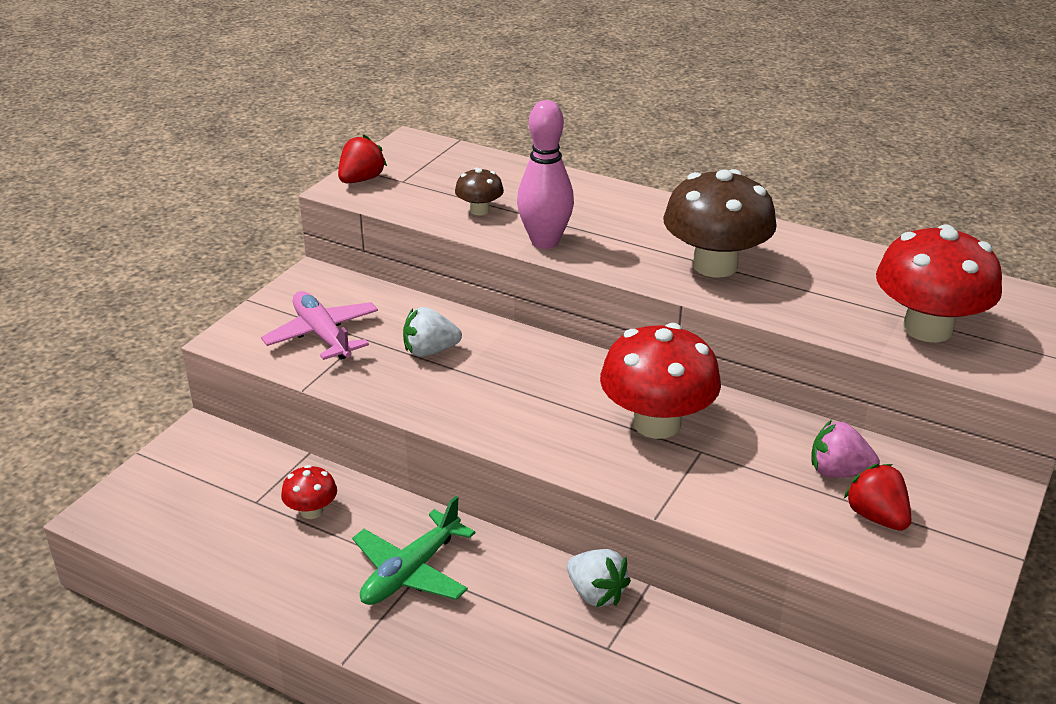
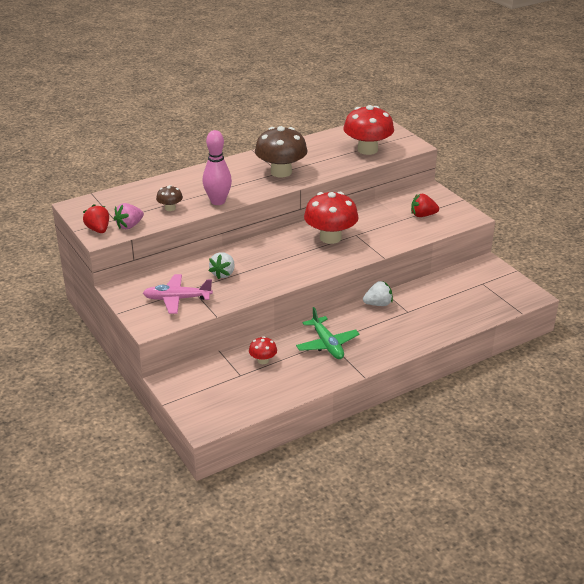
camera: 60 degrees left, 0 degrees up
pink strawberry [811,420,880,478] -> pink strawberry moved to [114,203,144,229]

